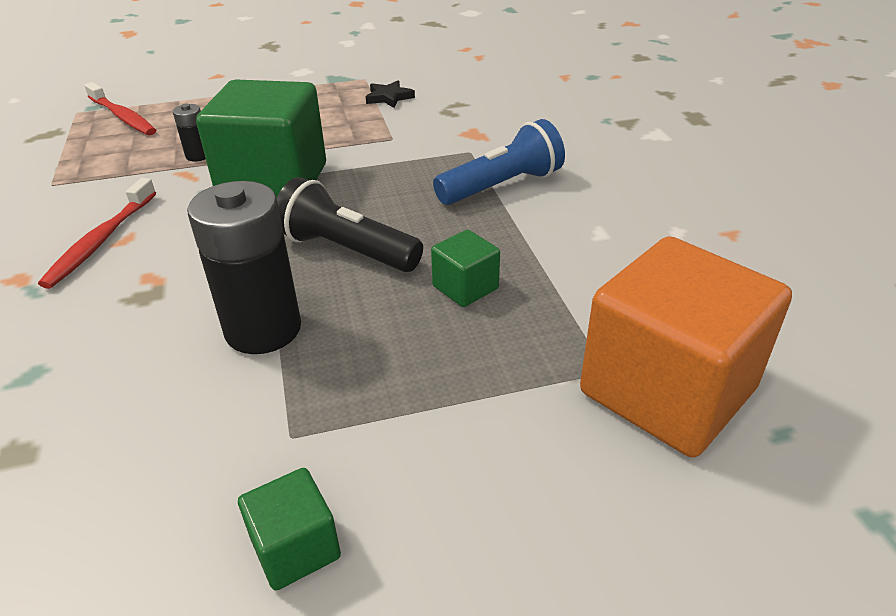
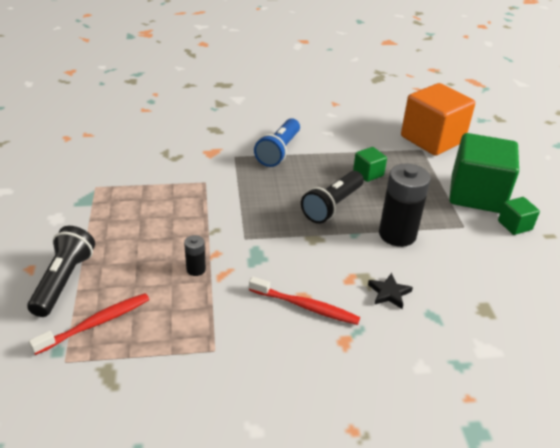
camera: 85 degrees left, 0 degrees up
green cube [196,79,326,198] -> green cube moved to [449,133,519,213]
black star [366,80,415,108] -> black star moved to [368,273,413,309]
blue flashlight [433,119,565,205] -> blue flashlight turned 135 degrees counterclockwise [254,118,300,167]
none -> black flashlight [27,226,95,317]

